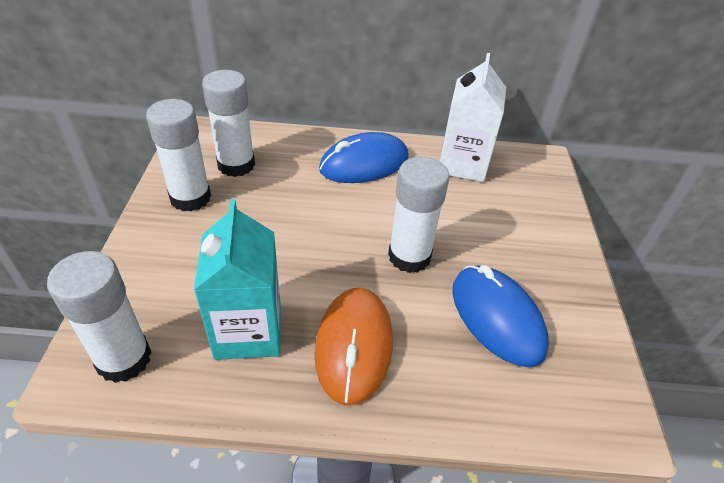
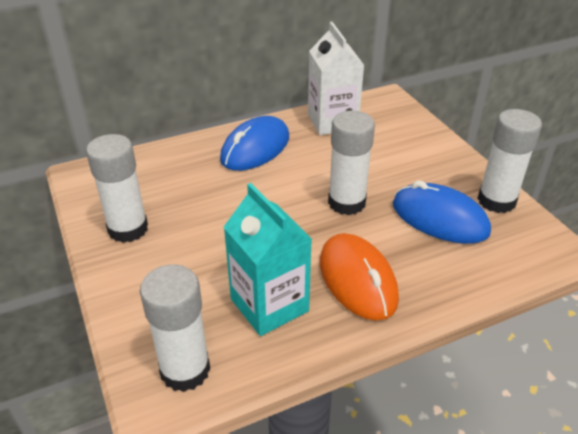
camera: 25 degrees left, 5 degrees down
white glue stick [202,70,255,177] -> white glue stick moved to [477,109,542,213]

